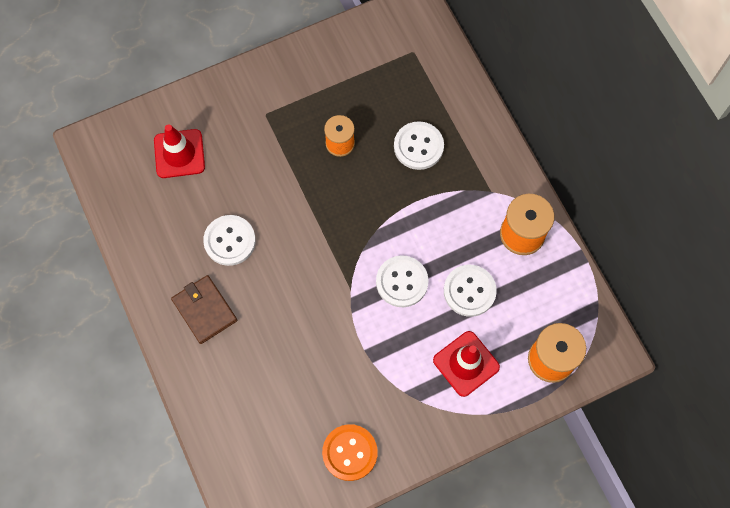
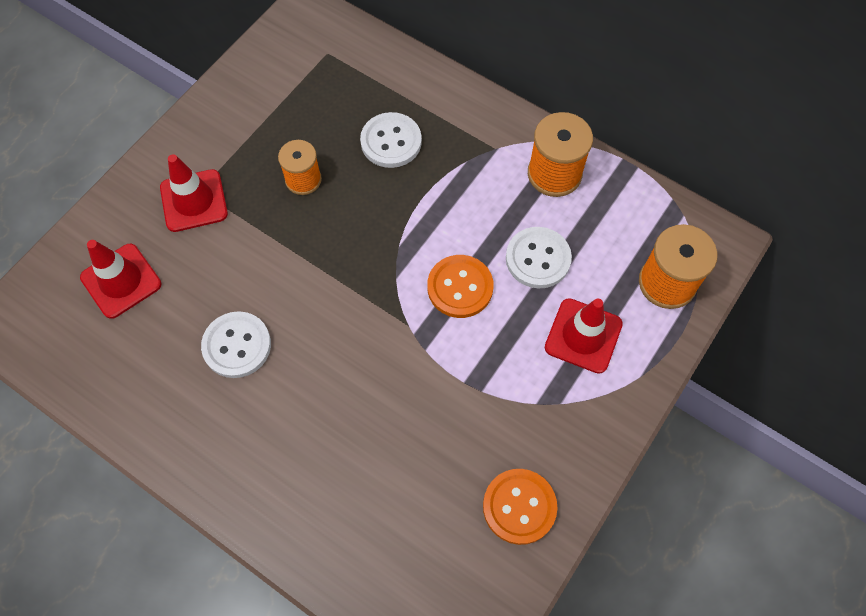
camera: 30 degrees left, 5 degrees down
brown wallet [171,275,237,344] -> none
white button [376,255,429,307] -> orange button [427,255,494,318]
none -> red traffic cone [160,154,228,232]

